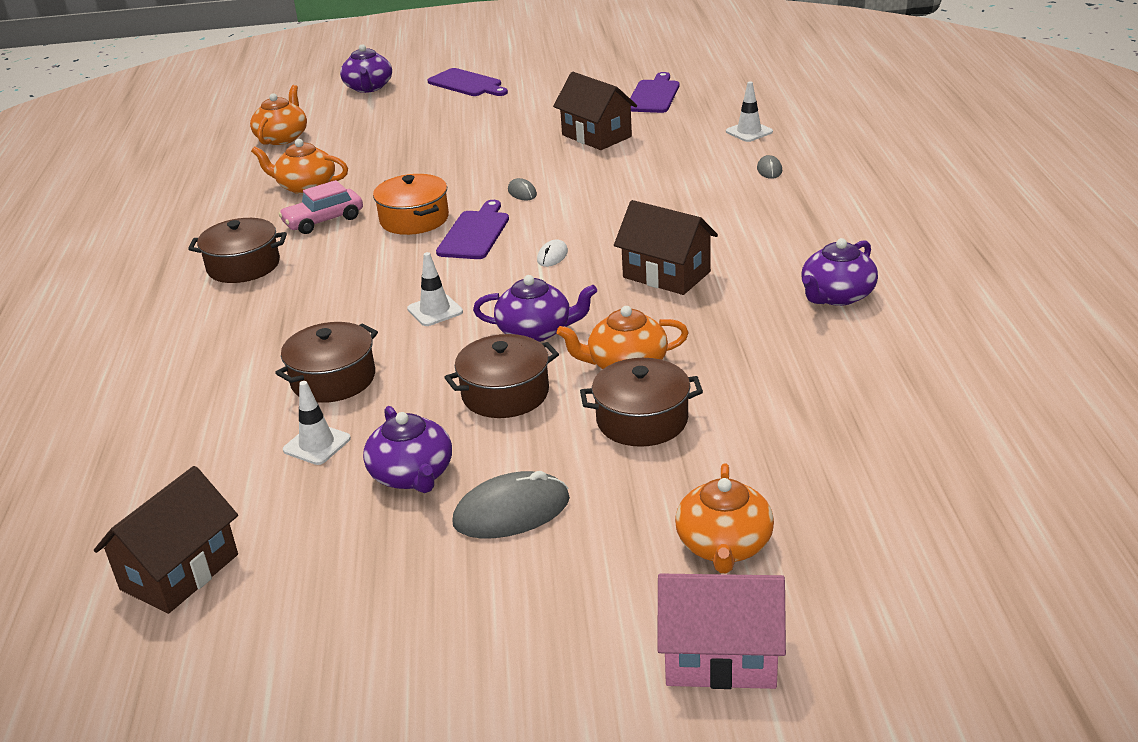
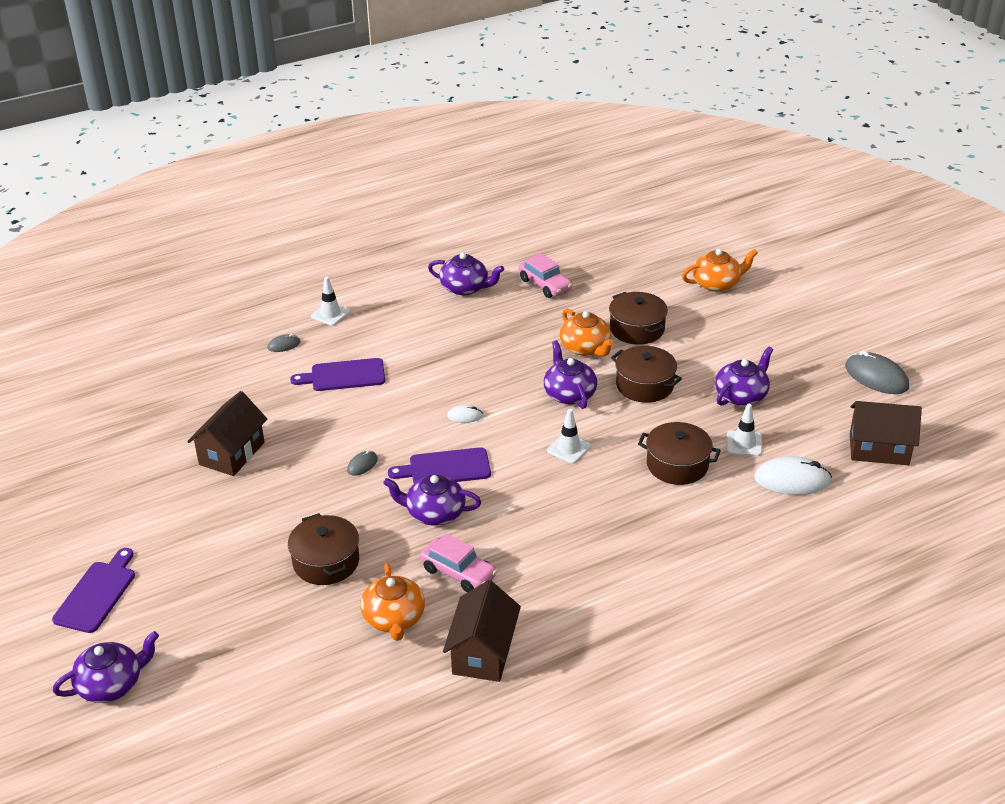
camera: 115 degrees left, 5 degrees up
brown pot [188,218,287,283] -> brown pot moved to [288,513,359,585]
orange teapot [250,85,307,145] -> none
orange pot [373,174,449,235] -> purple teapot [383,474,481,525]
grey mouse [452,471,570,538] -> grey mouse moved to [845,350,909,394]
brown house [614,200,718,295] -> brown house moved to [443,580,521,682]
purple cutting board [630,72,680,113] -> purple cutting board moved to [290,358,385,391]
pink house [657,573,786,689] -> none
white traffic cone [726,81,773,142] -> white traffic cone moved to [311,276,350,326]
none -> pink car [519,253,572,298]
none -> white mouse [754,456,832,495]

